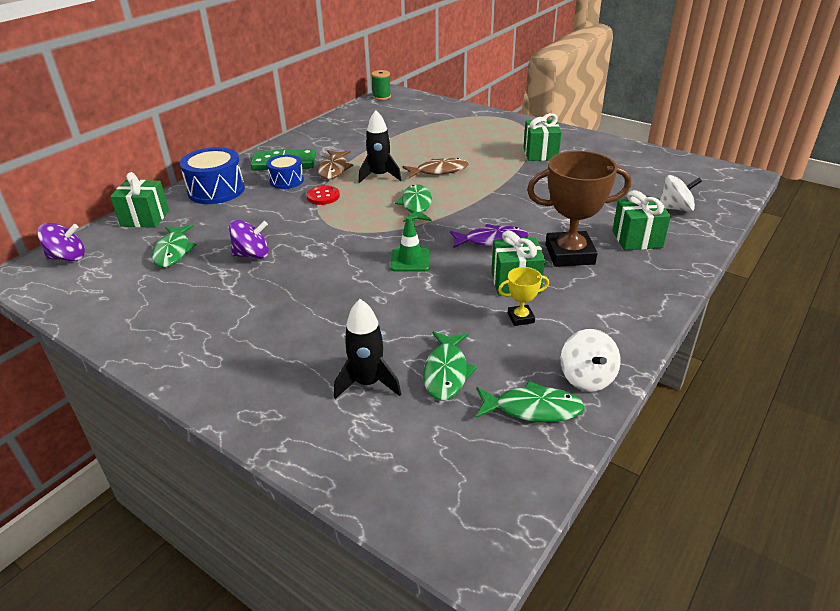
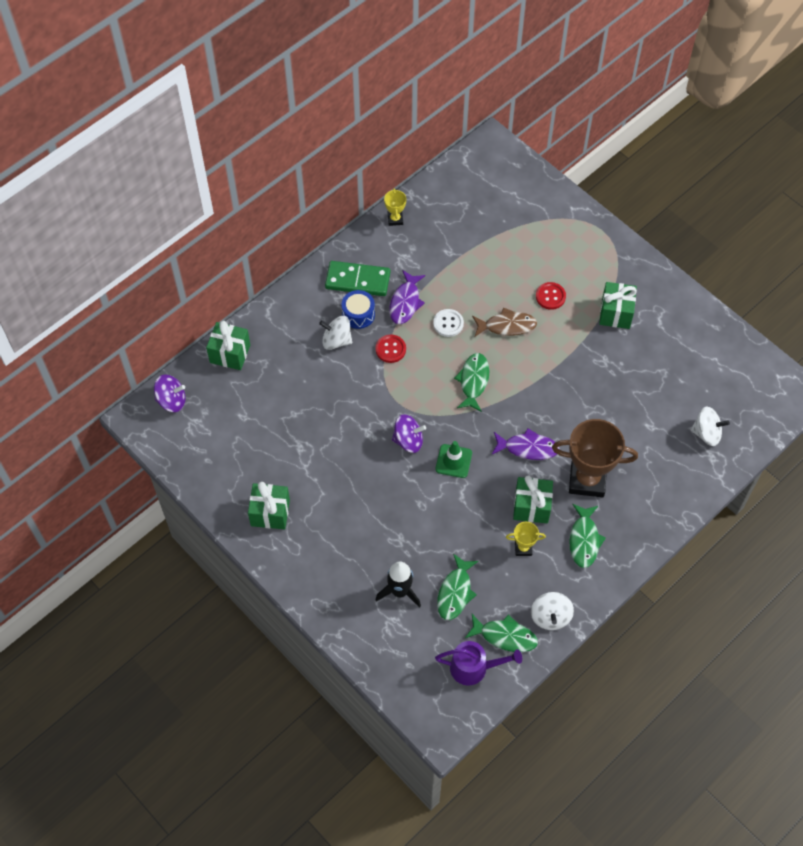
camera: 10 degrees right, 25 degrees up
green fish [152,224,197,267] -> green fish moved to [569,504,606,568]
blue drum [180,147,245,204] -> none
purple spinning top [229,220,269,258] -> purple spinning top moved to [392,414,426,453]
brown fish [318,150,353,179] -> purple fish [390,270,425,324]
black rocket [359,110,402,183] -> white button [433,309,464,337]
green spool [371,70,391,100] -> none
green gift [612,190,671,250] -> green gift moved to [248,482,290,530]
none -> white spinning top [319,316,352,350]
none -> yellow trophy [384,188,406,226]
none -> purple watering can [435,641,522,686]
none -> red button [536,282,566,310]

